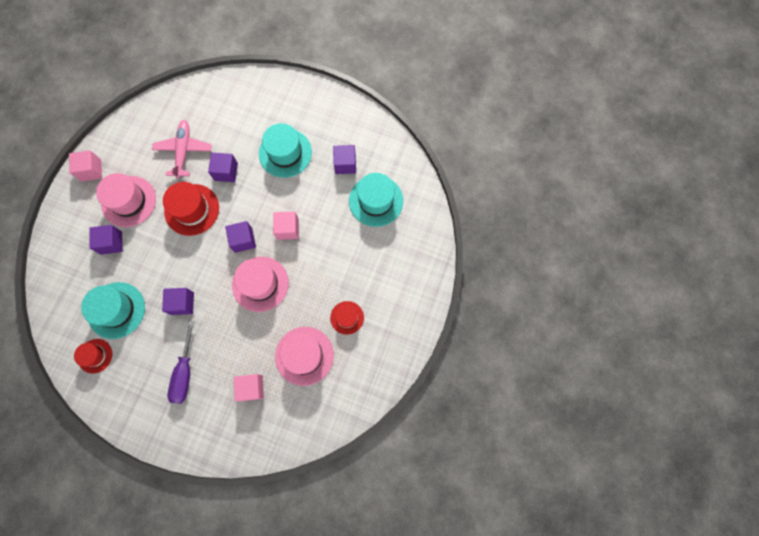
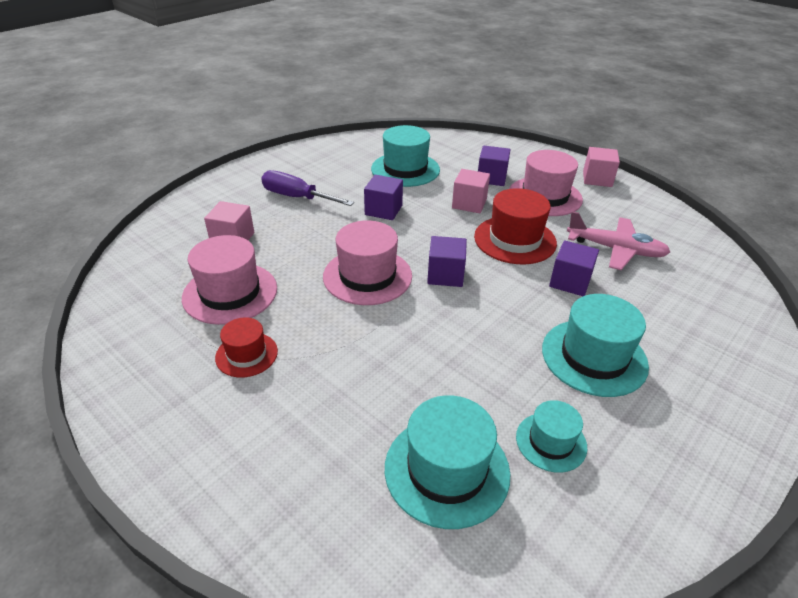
camera: 110 degrees right, 35 degrees down
red hat [74,339,112,374] -> none
pink cube [273,212,299,240] -> pink cube moved to [452,169,490,213]
purple cube [333,145,356,174] -> turquoise hat [516,400,587,473]

